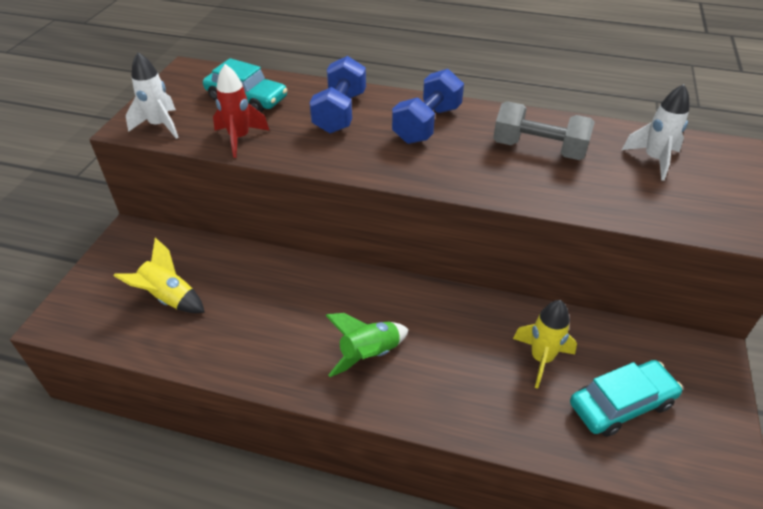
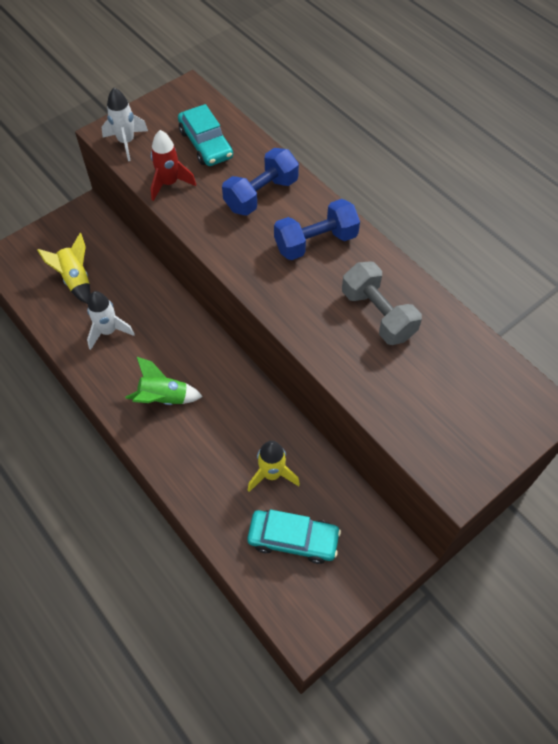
camera: 35 degrees right, 15 degrees up
white rocket [622,84,689,181] -> white rocket moved to [87,291,135,350]

